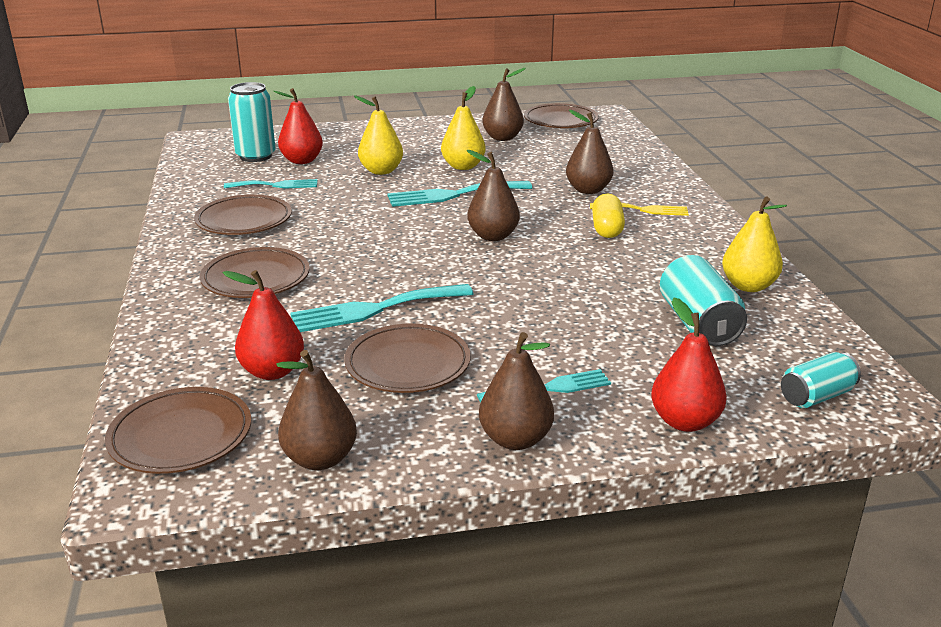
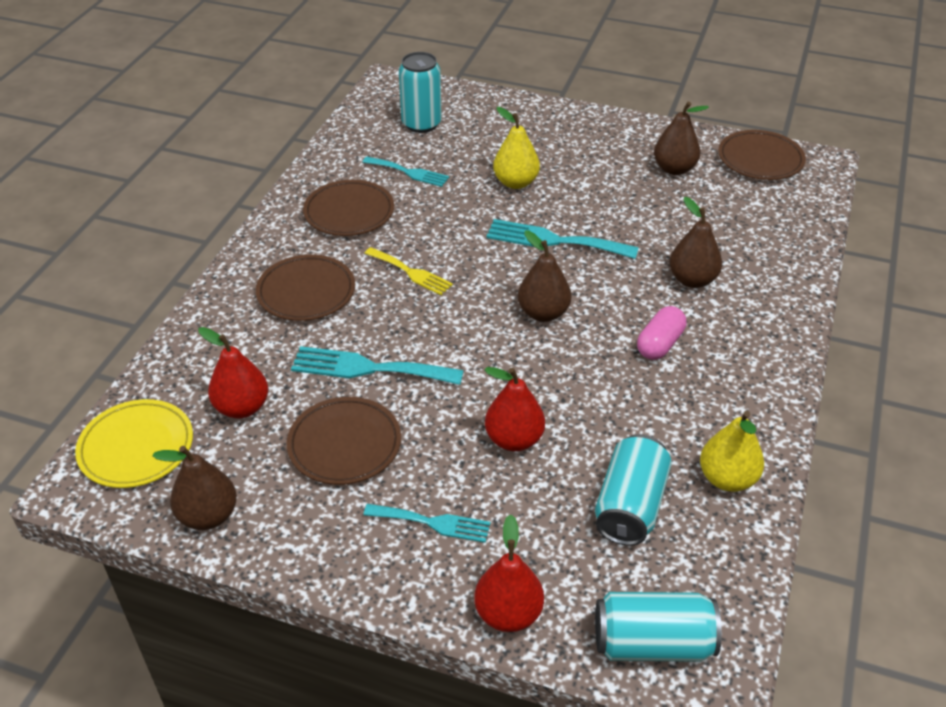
camera: 30 degrees right, 15 degrees up
brown plate [105,387,251,474] -> yellow plate [75,399,193,488]
red pear [273,88,323,164] -> red pear moved to [484,367,545,451]
yellow pear [441,86,486,170] -> none
brown pear [479,332,554,450] -> none
yellow fork [590,203,689,216] -> yellow fork moved to [364,247,453,295]
yellow capsule [592,194,625,238] -> pink capsule [637,306,686,360]
turquoise can [781,352,861,408] -> turquoise can [595,592,722,662], size x1.55

